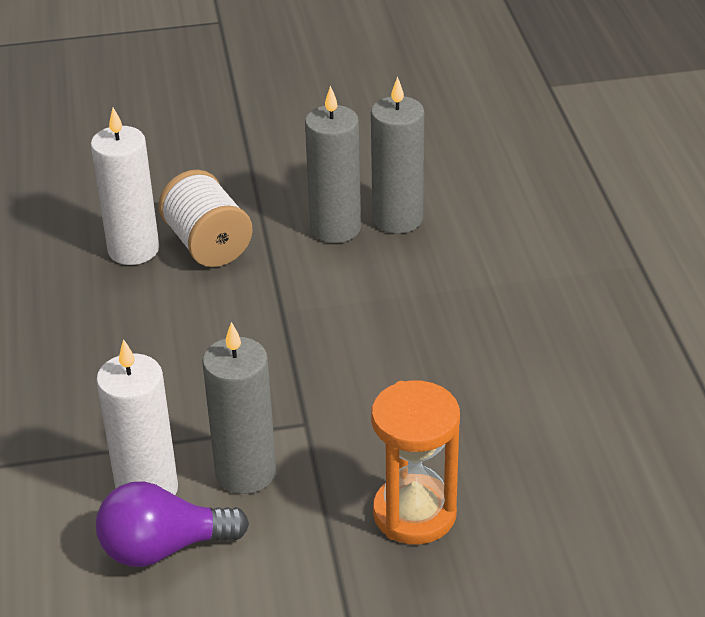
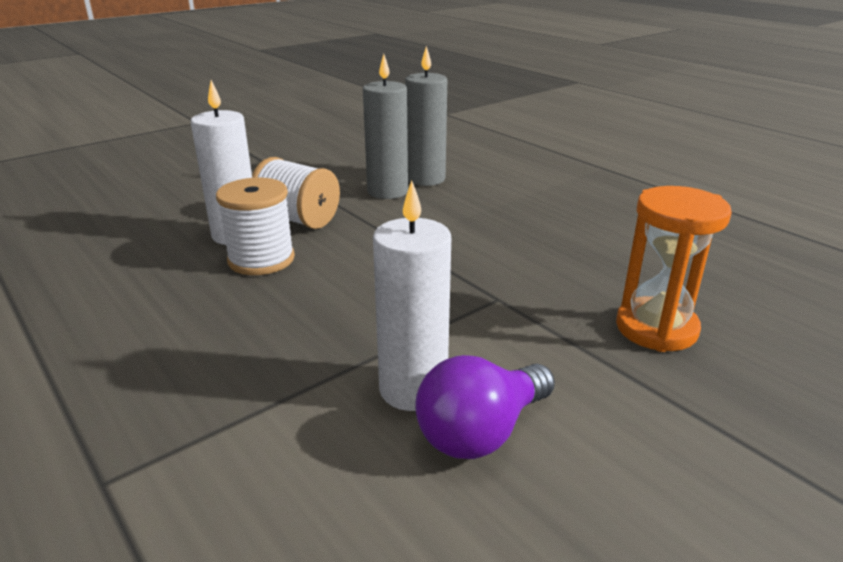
camera: 30 degrees left, 10 degrees down
grey candle [202,322,276,494] -> none
none -> white spool [216,178,295,275]

